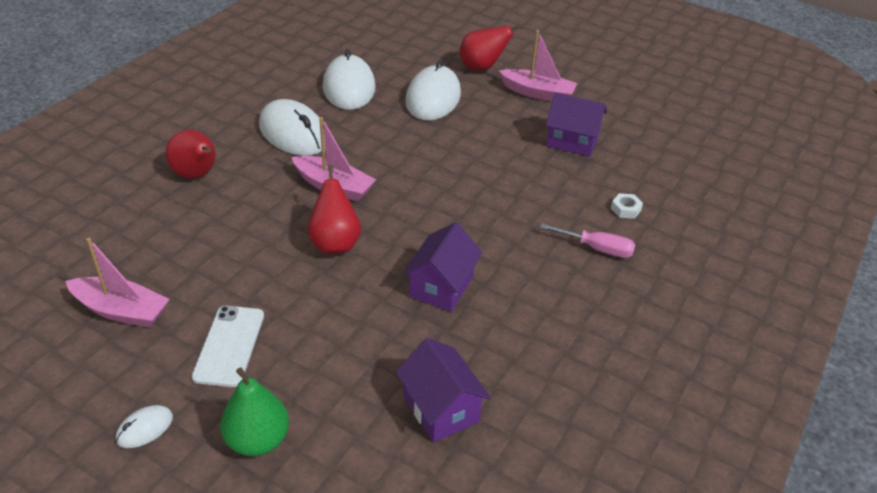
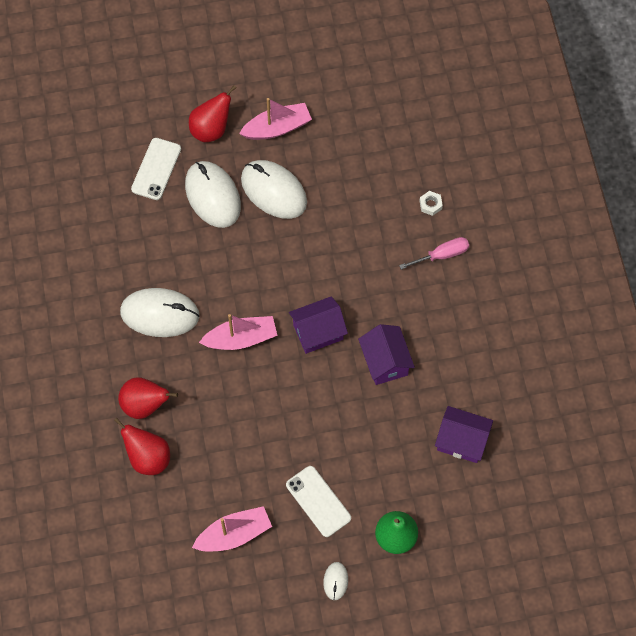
camera: 40 degrees left, 25 degrees up
red pear [307,165,361,254] -> red pear moved to [114,418,170,475]
white mouse [323,49,375,110] -> white mouse moved to [241,160,307,219]
purple house [546,93,607,157] -> purple house moved to [289,296,348,354]
none -> white phone [131,138,181,200]

